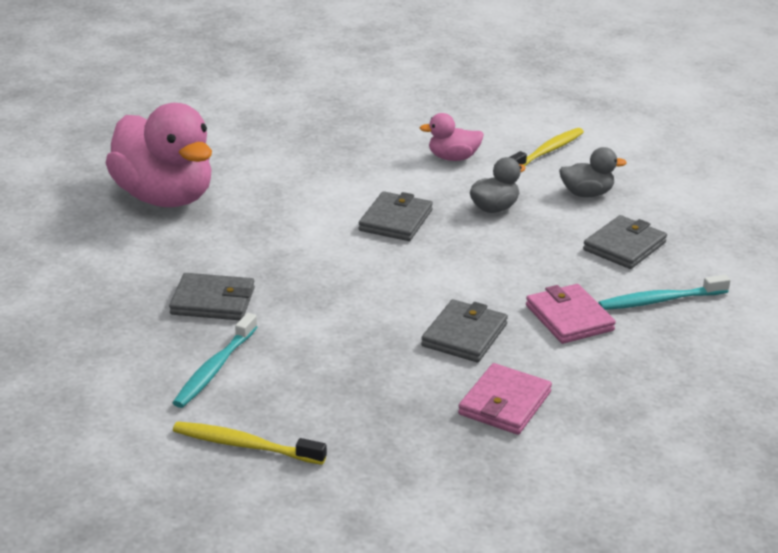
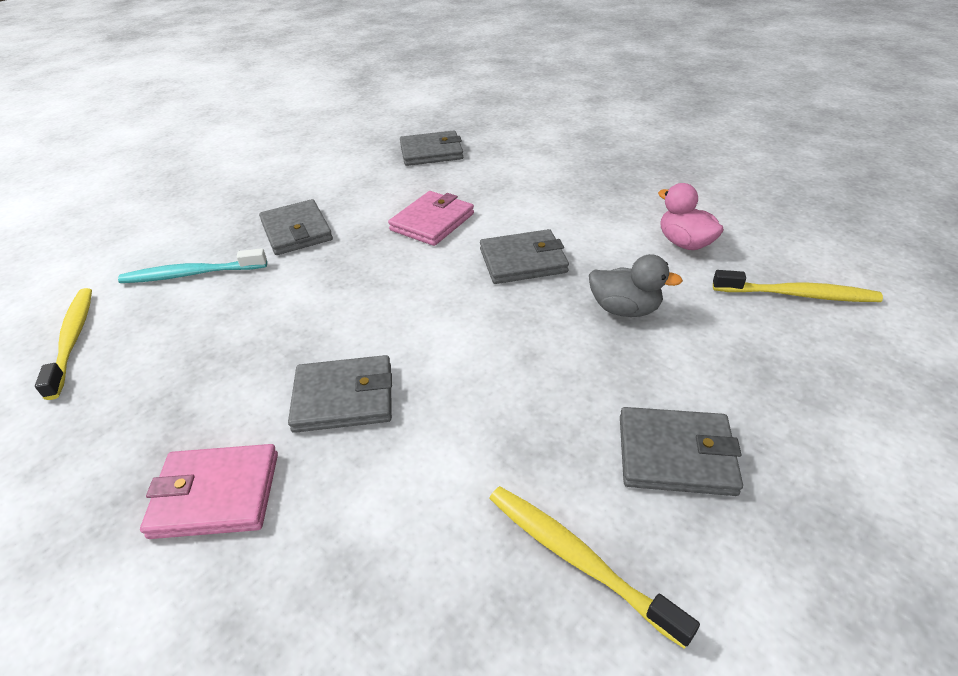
camera: 60 degrees right, 10 degrees up
pink duck [106,103,212,207] -> grey wallet [400,130,463,166]
pink wallet [526,284,616,344] -> pink wallet moved to [388,191,474,246]
grey duck [559,147,627,197] -> none
turquoise toothbrush [598,275,730,310] -> yellow toothbrush [489,486,700,649]

